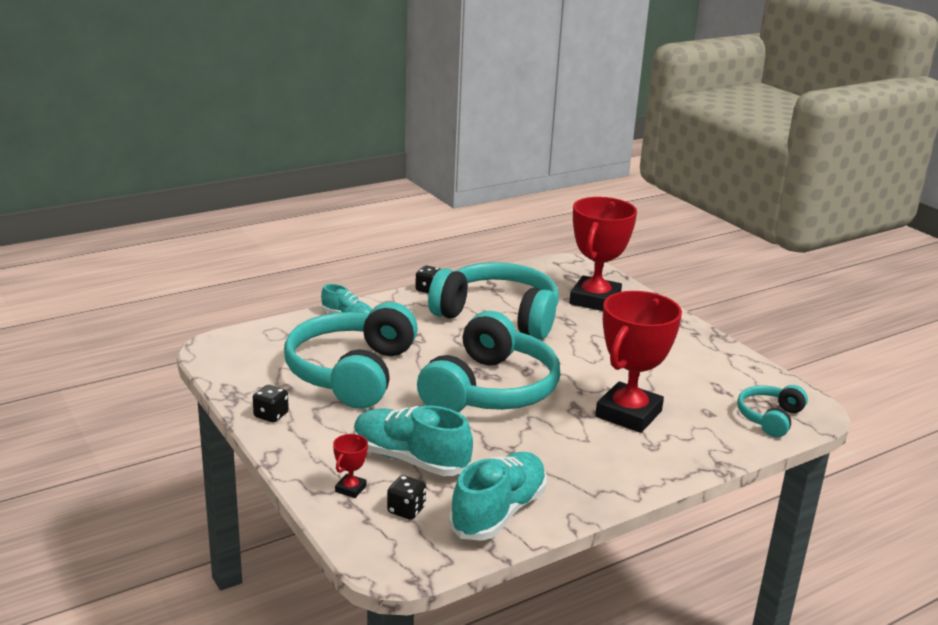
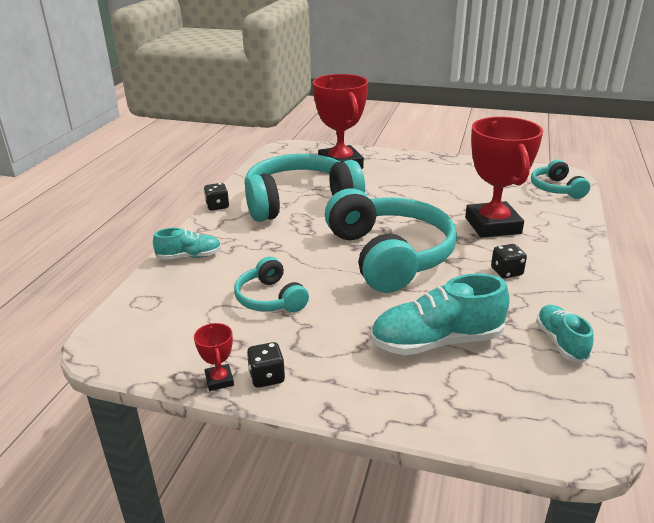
camera: 40 degrees left, 5 degrees up
turquoise headphones [284,302,418,409] -> turquoise headphones [234,257,309,312], size x0.49
red trophy [333,434,368,498] -> red trophy moved to [194,323,234,391]
black dice [387,475,426,520] -> black dice moved to [491,244,527,278]
turquoise shoe [449,452,547,541] -> turquoise shoe [536,305,594,363], size x0.58

